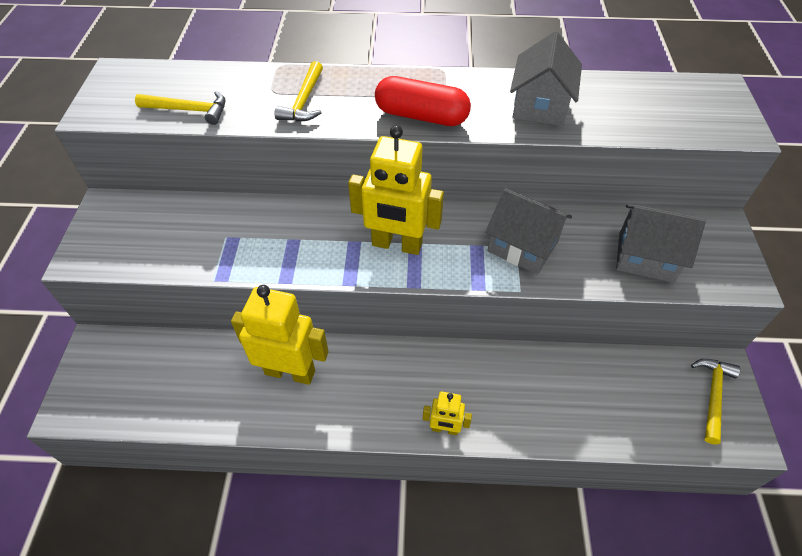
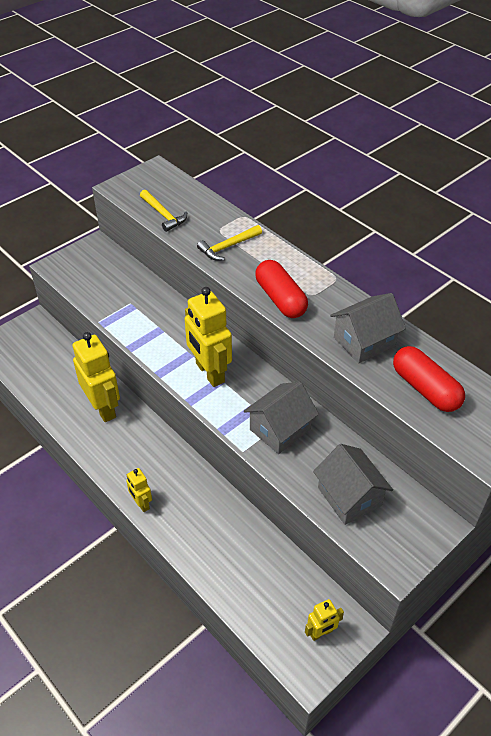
camera: 45 degrees right, 5 degrees down
grey house [485,189,572,274] -> grey house turned 60 degrees clockwise [244,382,319,454]
yellow hammer [691,359,740,445] -> yellow robot [305,599,344,641]
none -> red capsule [393,346,465,412]

